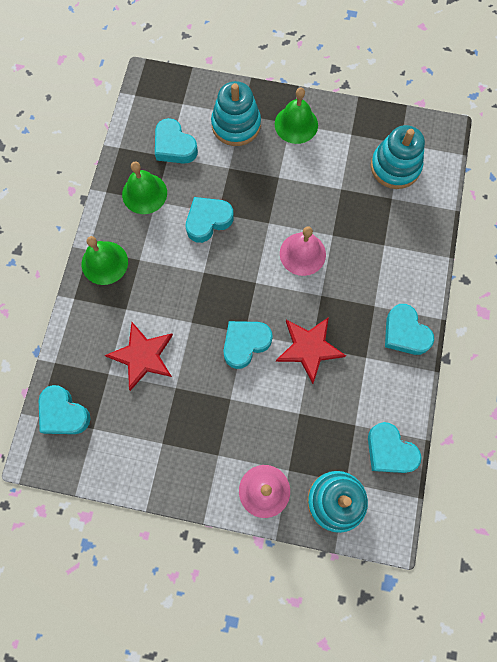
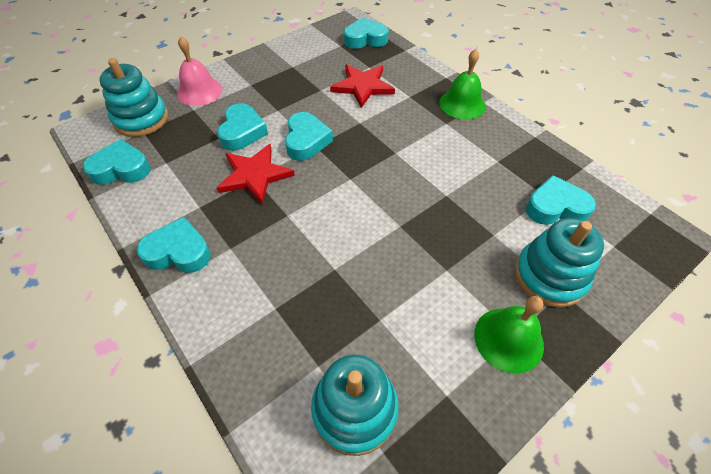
camera: 130 degrees right, 20 degrees down
green bell [122,162,167,214] -> none
turquoise heart [186,197,234,243] -> turquoise heart moved to [217,103,268,151]
pink bell [280,226,326,276] -> none

